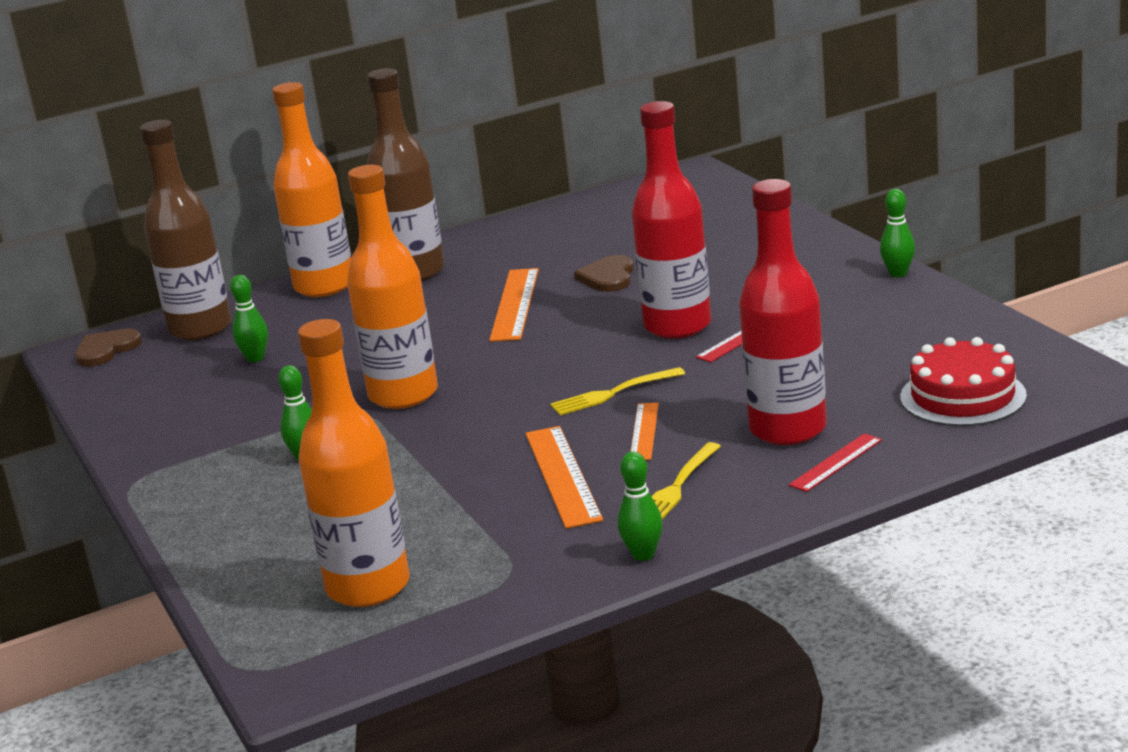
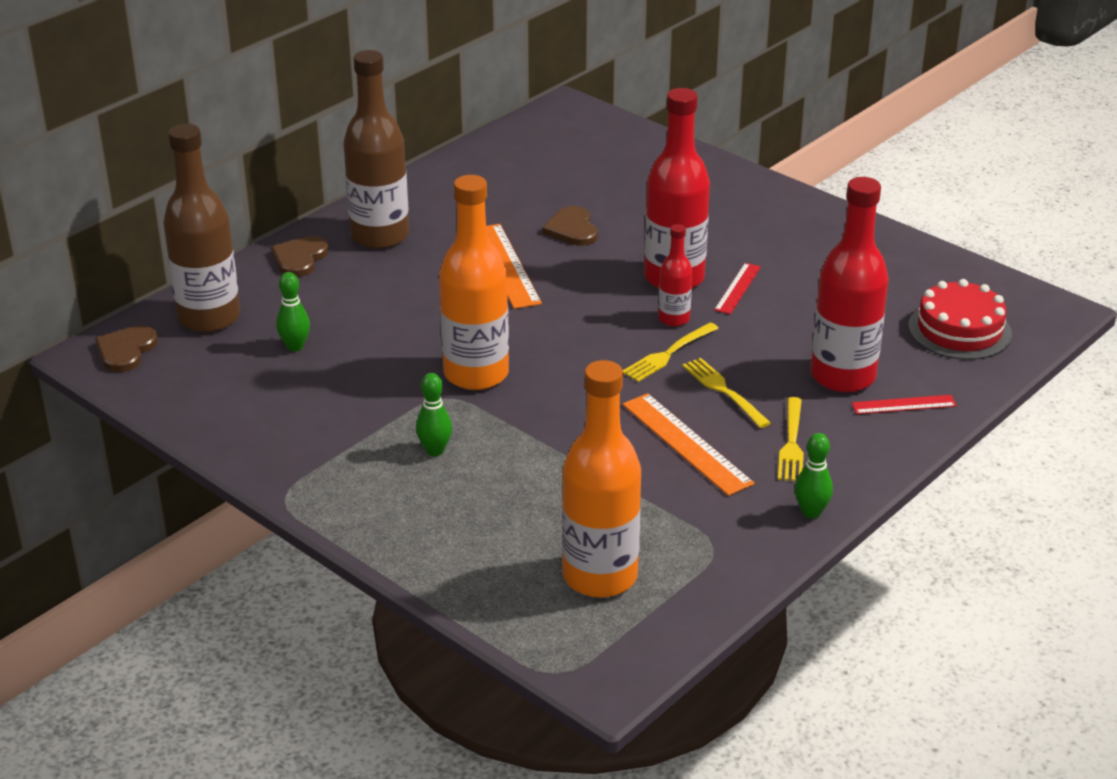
camera: 25 degrees left, 10 degrees up
orange bottle [272,82,351,297] -> brown heart [271,236,329,277]
orange ruler [630,403,659,460] -> yellow fork [682,358,771,428]
red ruler [789,433,882,492] -> red ruler turned 60 degrees clockwise [852,395,957,414]
green bowling pin [880,189,915,277] -> none
none -> red bottle [658,224,692,327]

